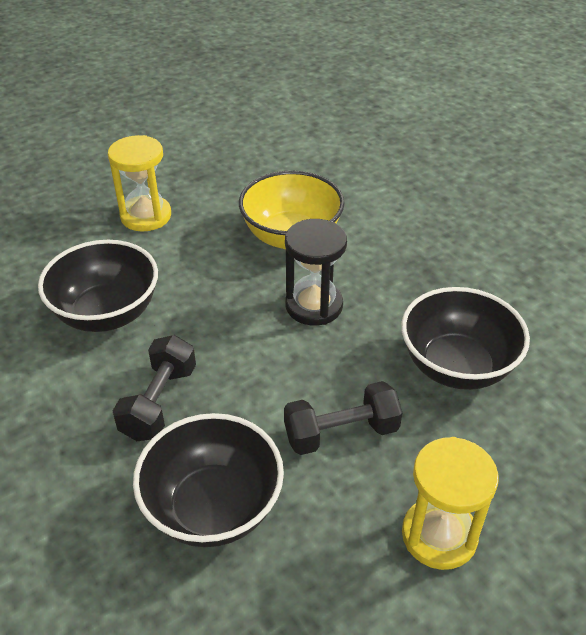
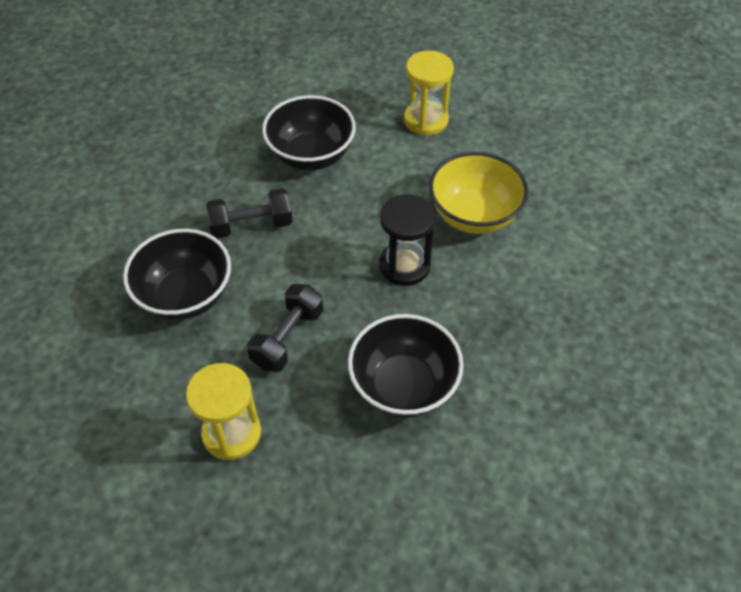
camera: 60 degrees right, 10 degrees up
black dumbbell [284,381,402,455] -> black dumbbell turned 75 degrees clockwise [247,284,323,372]

